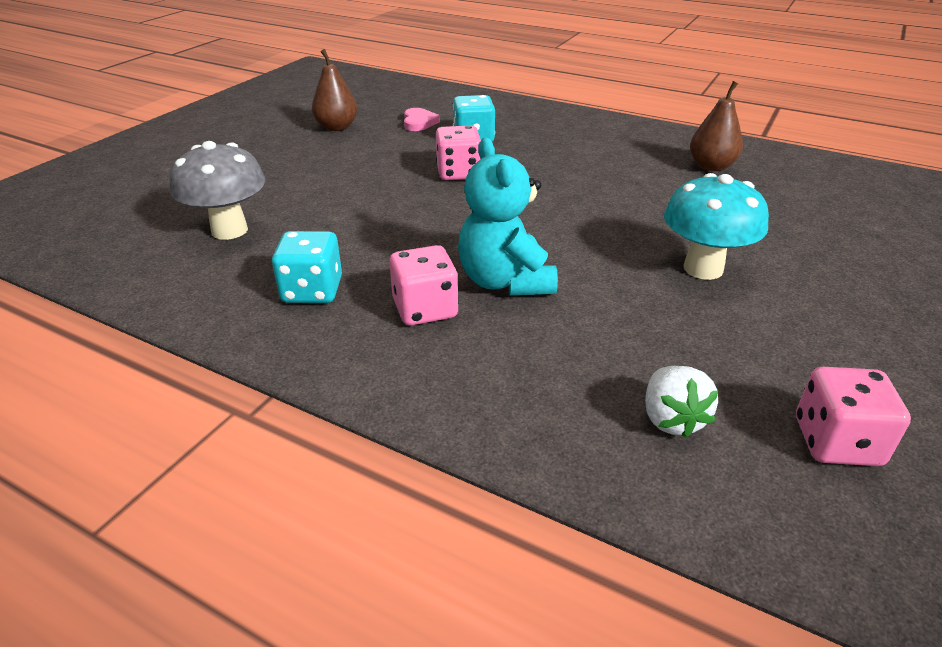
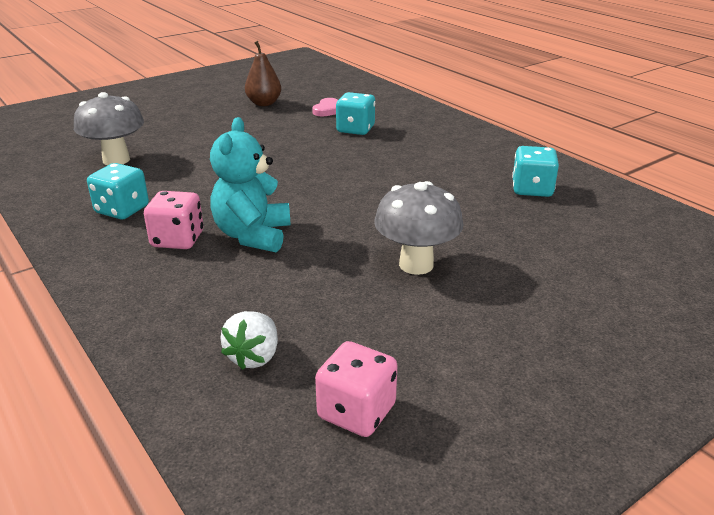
camera: 25 degrees right, 5 degrees down
pink dice [436,125,481,180] -> none
turquoise mushroom [664,173,769,280] -> grey mushroom [374,181,464,275]
brown pear [690,81,743,171] -> turquoise dice [512,146,559,197]

